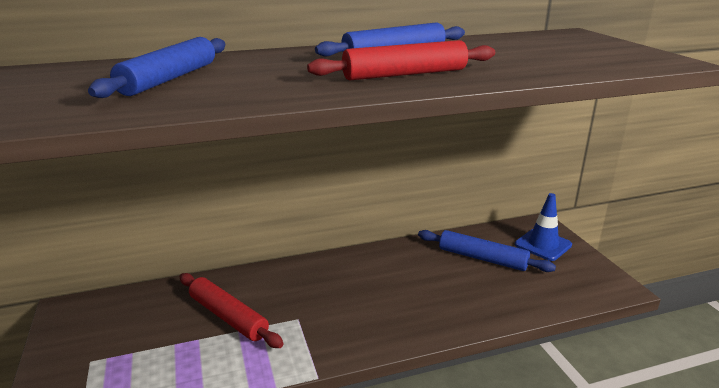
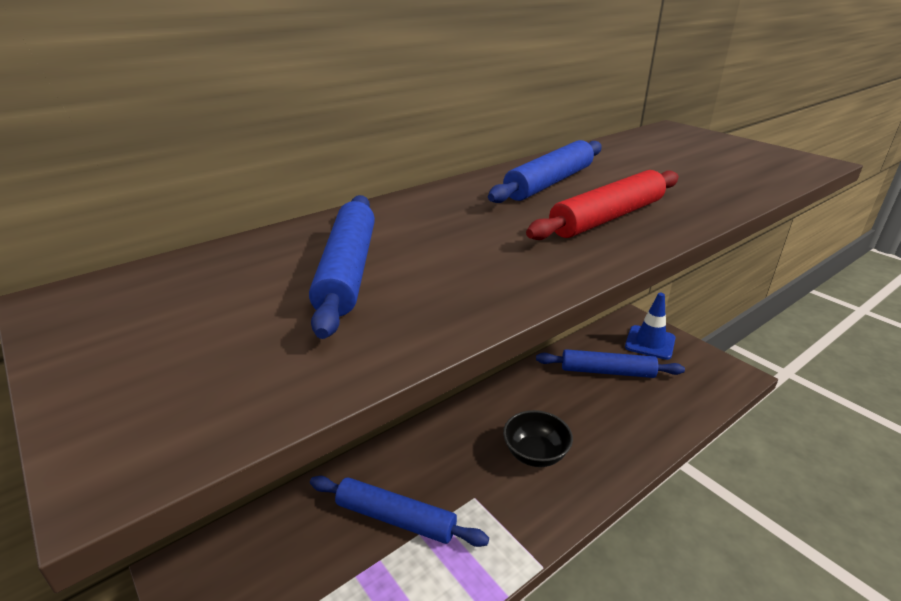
camera: 20 degrees left, 5 degrees up
red rolling pin [179,273,284,348] -> blue rolling pin [310,476,489,547]
none -> black bowl [503,410,573,467]

